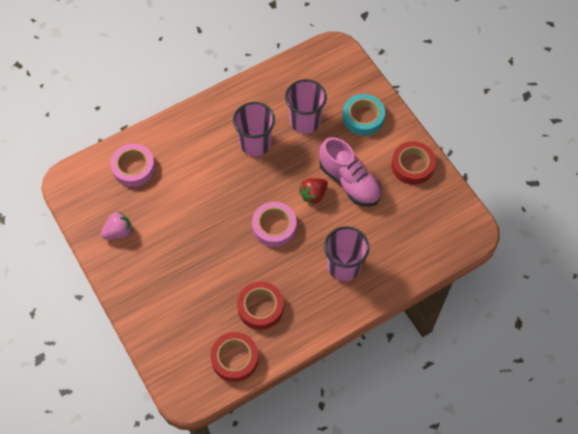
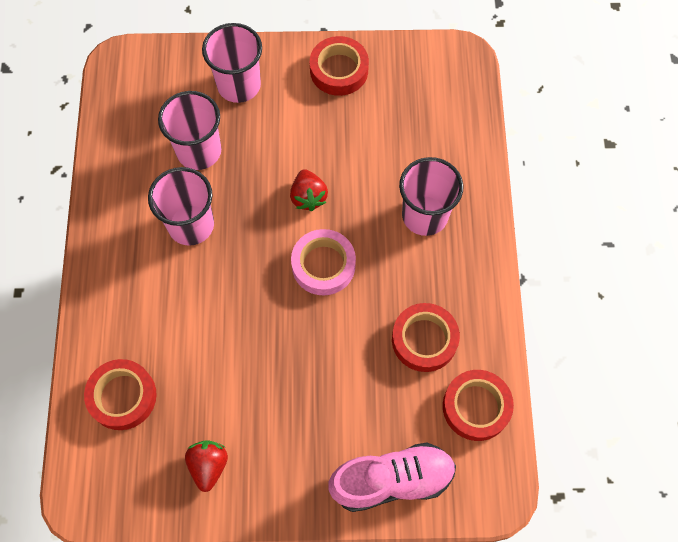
camera: 60 degrees left, 5 degrees up
pink strawberry [101,212,132,239] -> red strawberry [185,440,228,492]
pink tape [110,144,155,187] -> red tape [84,359,157,430]
pink shoe [319,137,381,206] -> pink shoe moved to [328,442,456,512]
turquoise tape [343,94,385,136] -> pink cup [202,23,262,103]

